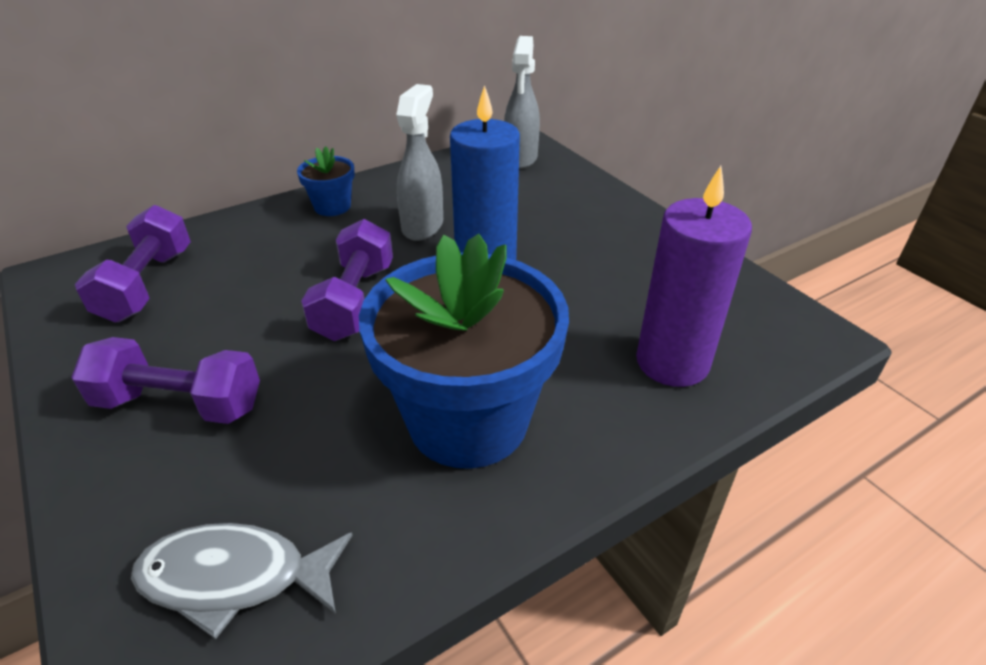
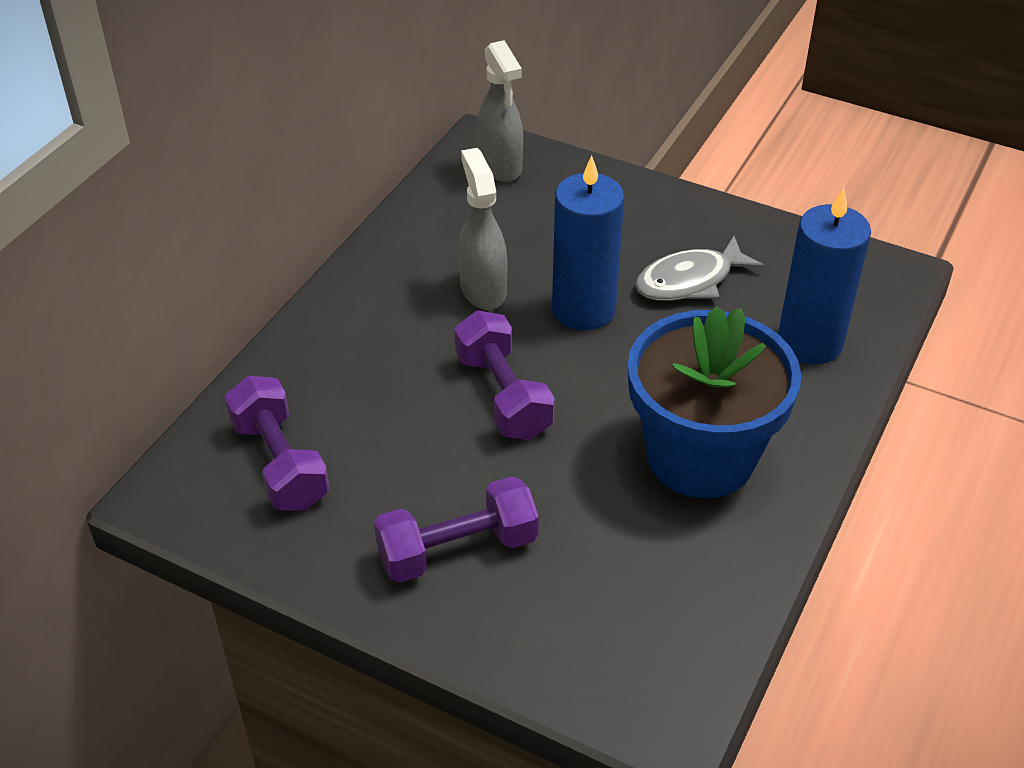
camera: 30 degrees left, 5 degrees up
grey fish [131,523,352,639] -> grey fish moved to [635,236,765,301]
blue flower pot [297,146,355,216] -> none
purple candle [636,166,752,387] -> blue candle [778,188,871,364]

